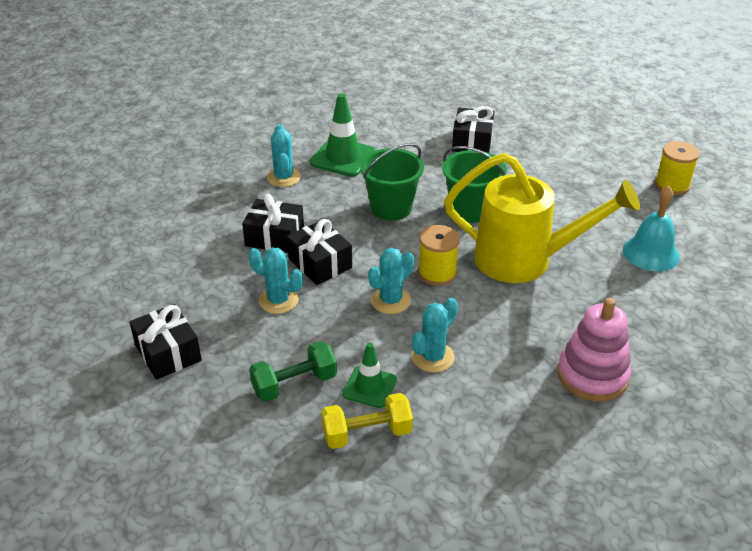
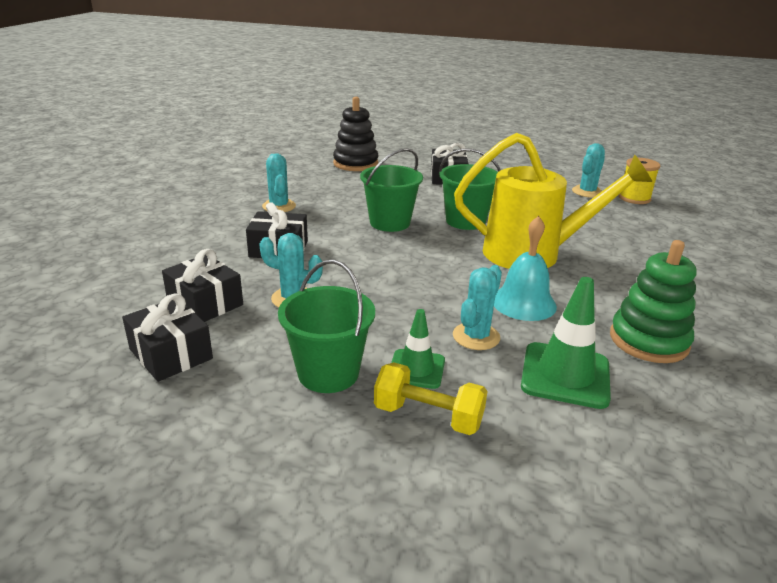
camera: 10 degrees left, 10 degrees down
green dumbbell [249,341,337,402] -> green bucket [278,260,375,393]
black gift [287,219,352,285] -> black gift moved to [162,249,243,322]
green traffic cone [310,93,376,177] -> green traffic cone moved to [521,277,611,409]
yellow dumbbell [321,393,413,449] -> yellow dumbbell turned 45 degrees clockwise [374,362,488,435]
turquoise cactus [368,248,414,314] -> turquoise cactus moved to [572,143,605,198]
yellow spool [418,225,460,286] -> none
pink stacking toy [557,298,631,402] -> green stacking toy [610,240,696,363]
turquoise bell [623,186,680,271] -> turquoise bell moved to [494,216,557,321]
none -> black stacking toy [333,97,379,171]

